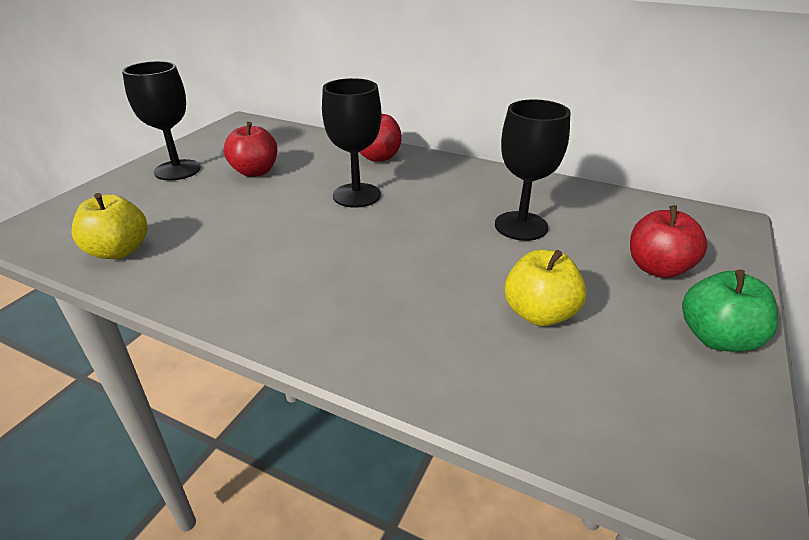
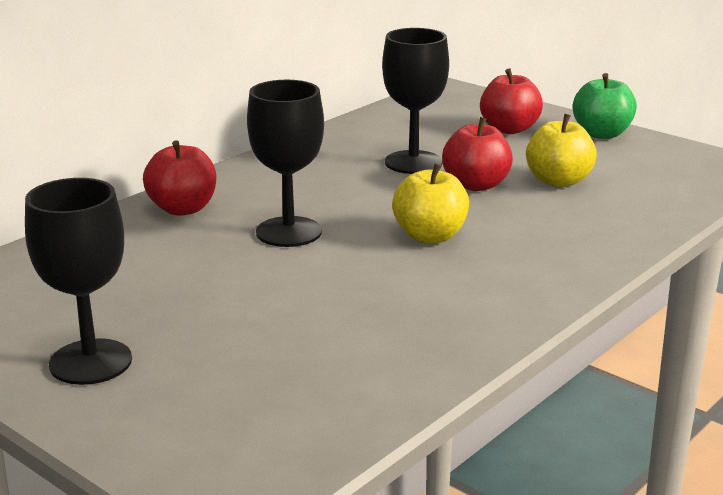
camera: 75 degrees left, 10 degrees down
yellow apple [71,193,148,259] -> yellow apple moved to [392,163,469,244]
red apple [224,122,277,177] -> red apple moved to [442,117,513,191]

